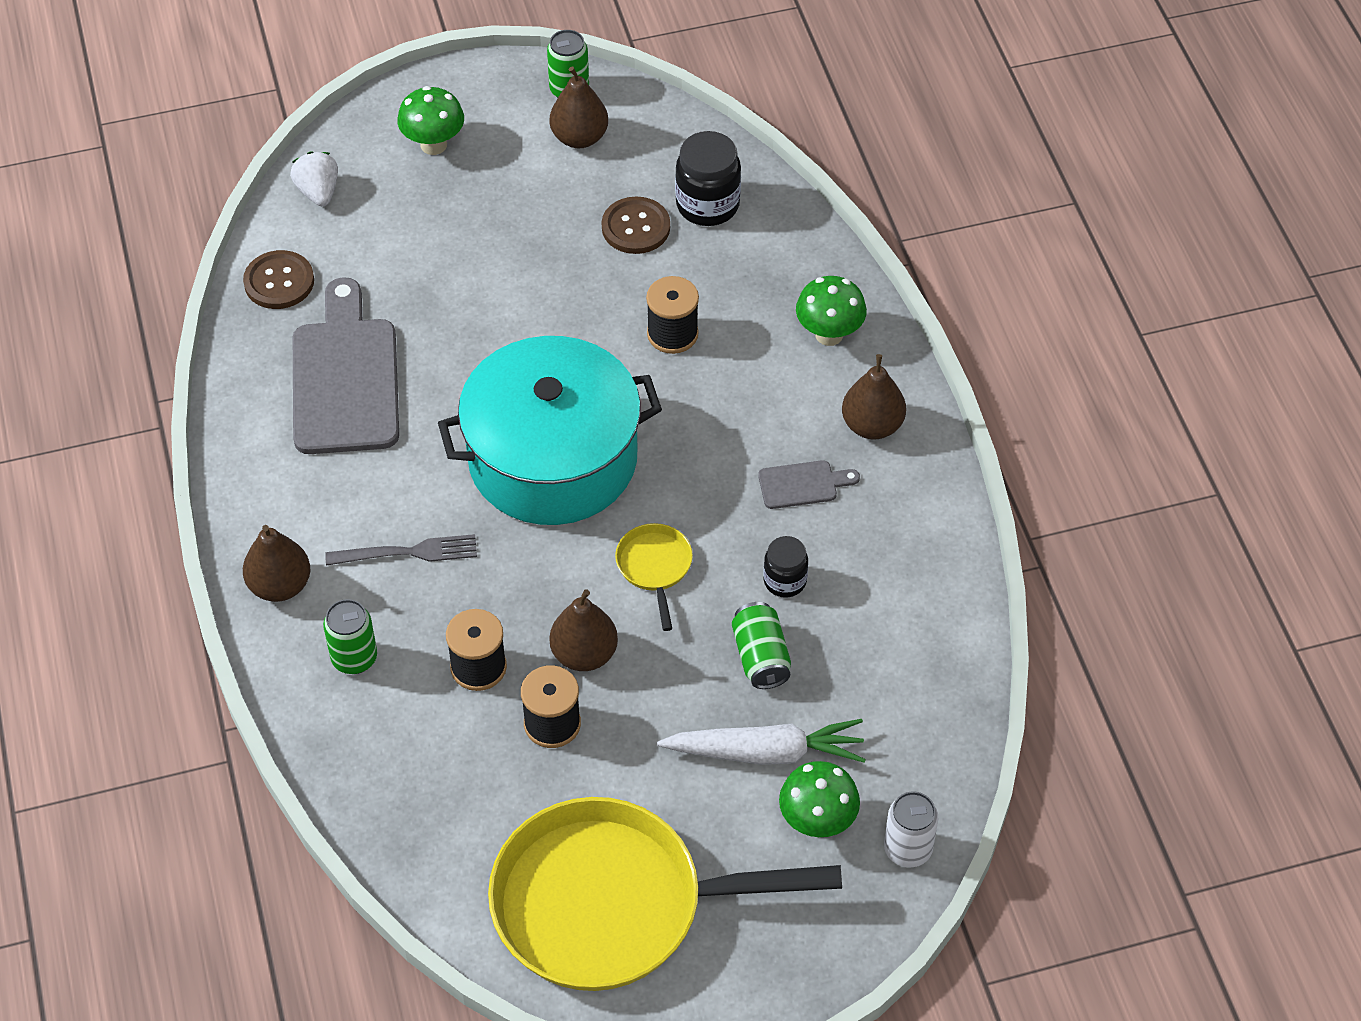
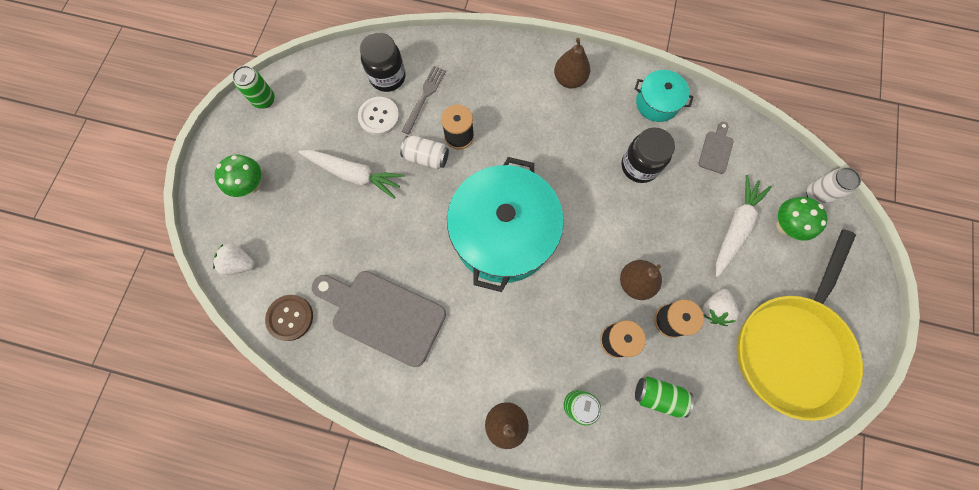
camera: 60 degrees left, 20 degrees up
grey fork [325,534,477,566] -> grey fork moved to [402,66,446,135]
brown pear [550,66,608,148] -> none
brown button [602,196,670,254] -> white button [358,97,399,135]
yellow pan [615,523,693,631] -> none
green can [732,602,791,689] -> green can moved to [635,376,694,418]
grey cutting board [758,460,860,509] -> grey cutting board moved to [699,122,734,174]
black jar [763,536,808,598] -> black jar [622,128,675,183], size x1.63
green mushroom [796,276,867,346] -> none
none -> white carrot [298,150,404,199]
none -> white can [400,136,449,169]
none -> turquoise pot [635,70,693,122]
none -> white strawberry [703,289,739,326]

